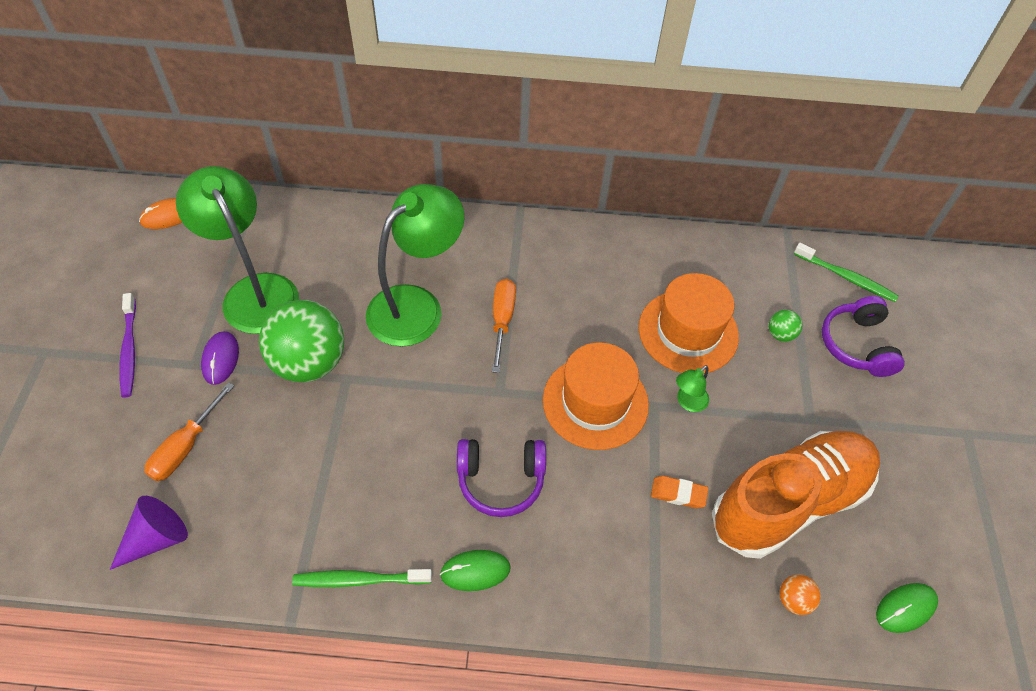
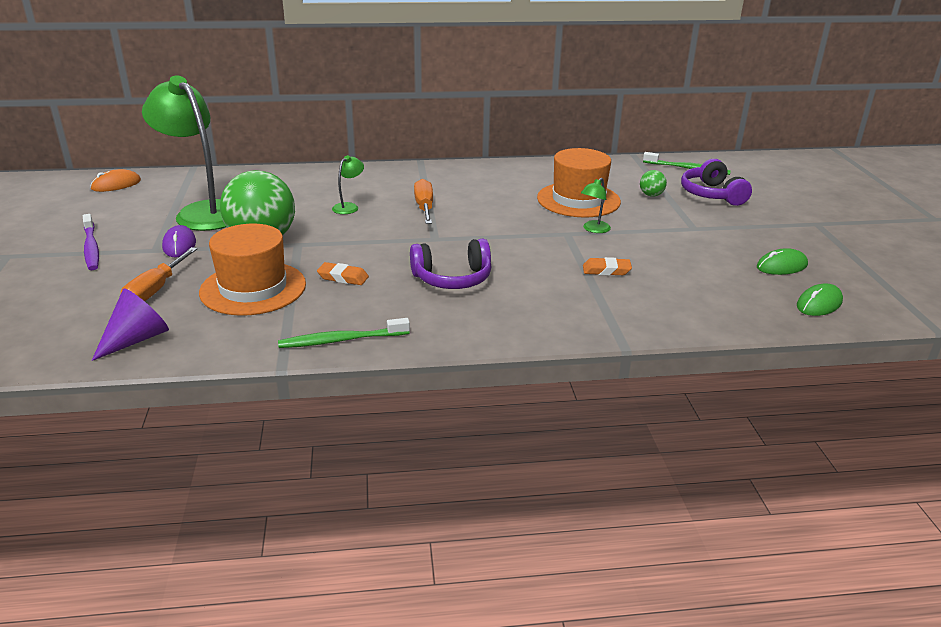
camera: 10 degrees left, 25 degrees down
green lamp [366,184,464,347] -> green lamp [332,155,364,214], size x0.40
green mouse [440,550,511,591] -> green mouse moved to [757,248,808,275]
orange hat [543,342,649,450] -> orange hat moved to [199,224,306,316]
orange shoe [712,431,880,559] -> none
orange ball [779,574,821,615] -> none
none -> orange eraser [317,262,369,285]

